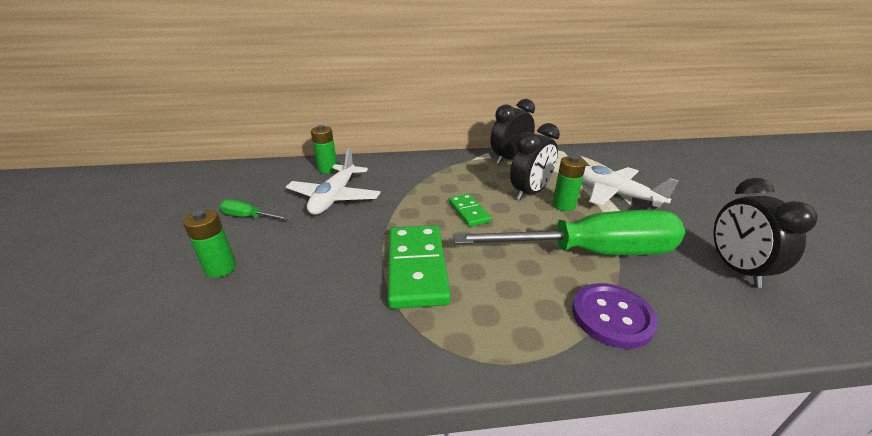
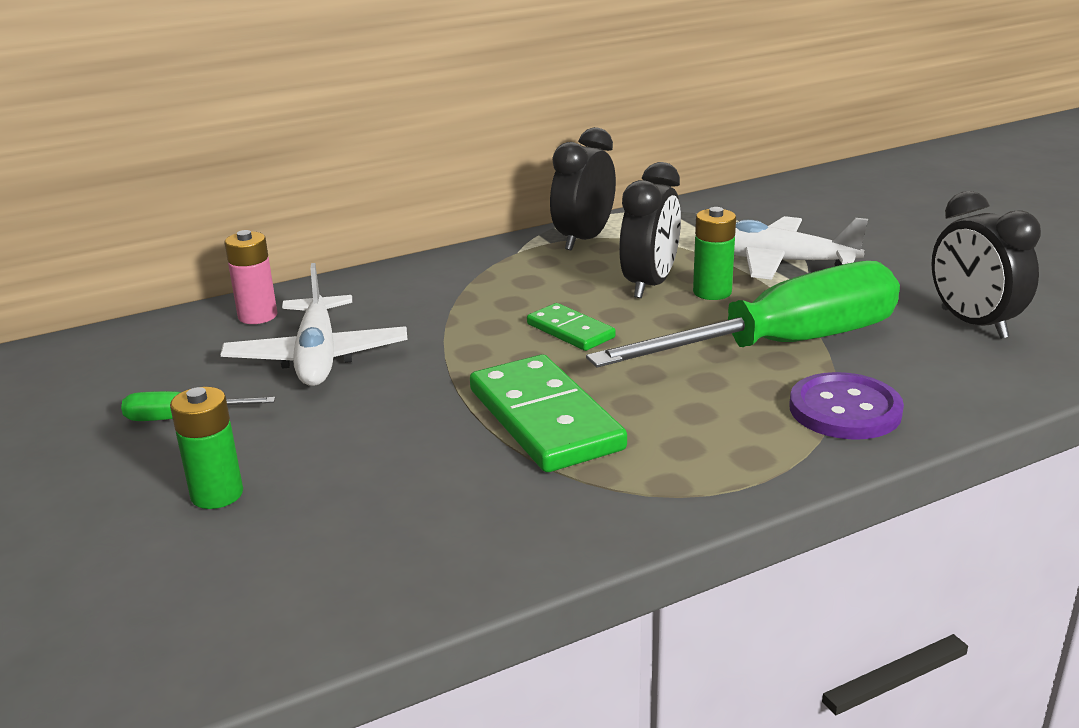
camera: 20 degrees left, 5 degrees down
green battery [311,125,337,173] -> pink battery [224,230,277,324]

